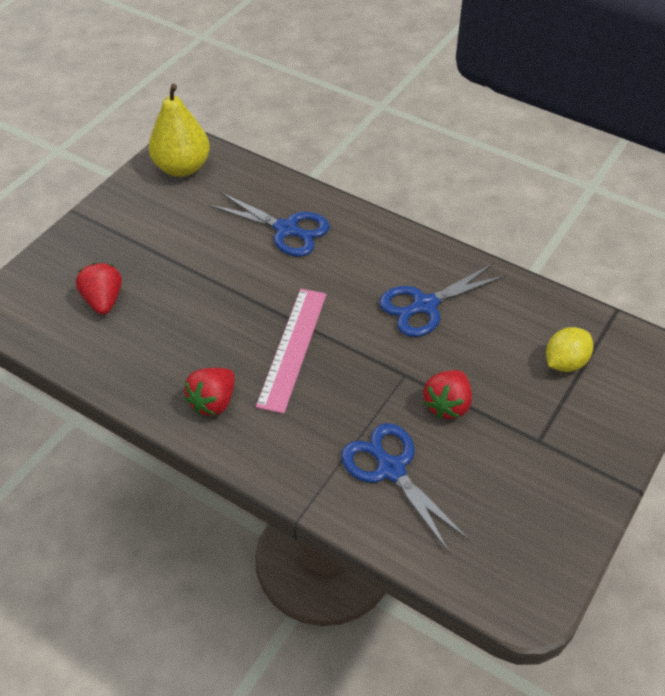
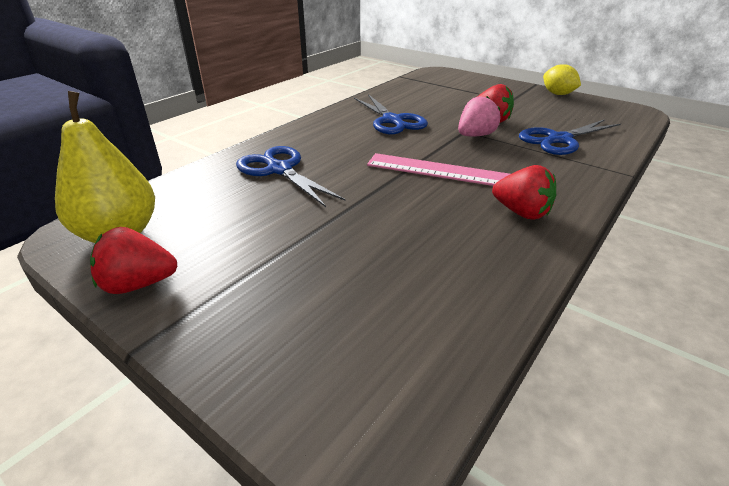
camera: 85 degrees left, 15 degrees down
red strawberry [76,263,122,315] -> red strawberry moved to [90,227,177,294]
blue scissors [210,192,330,257] -> blue scissors turned 75 degrees counterclockwise [236,146,346,207]
yellow lemon [546,327,593,372] -> yellow lemon moved to [543,64,581,95]
none -> pink strawberry [458,96,501,137]

